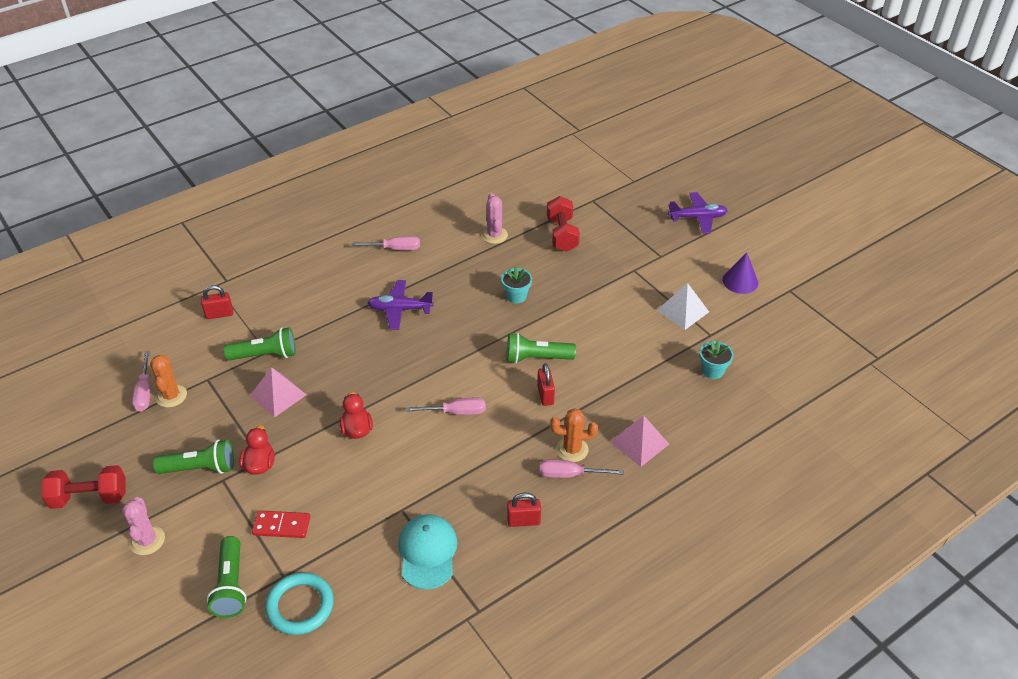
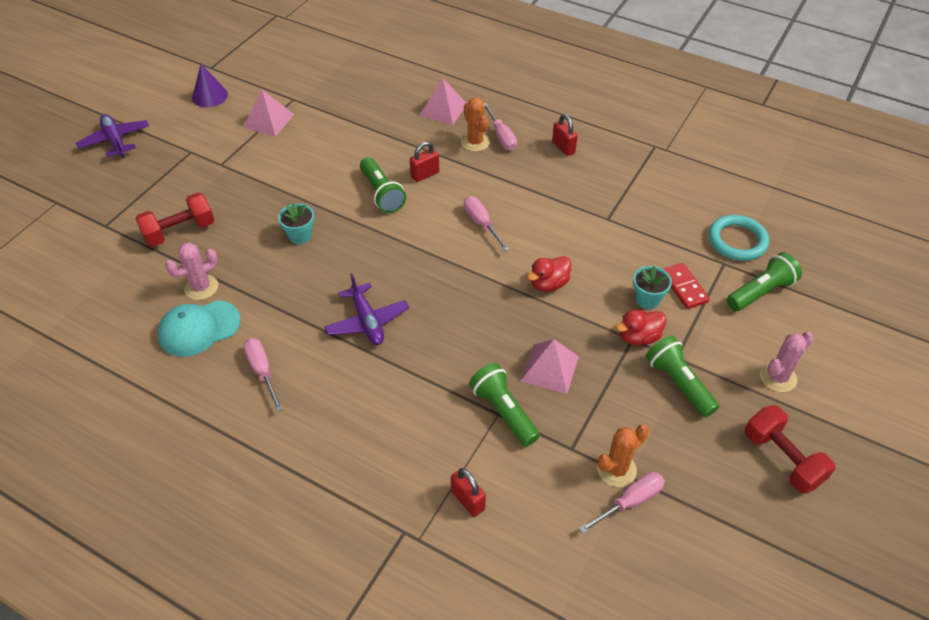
camera: 115 degrees left, 5 degrees up
turquoise cap [398,514,458,589] -> turquoise cap moved to [158,300,241,357]
white pyramid [656,283,709,330] -> pink pyramid [243,90,294,137]
turquoise flower pot [700,341,734,379] -> turquoise flower pot moved to [633,266,672,309]

